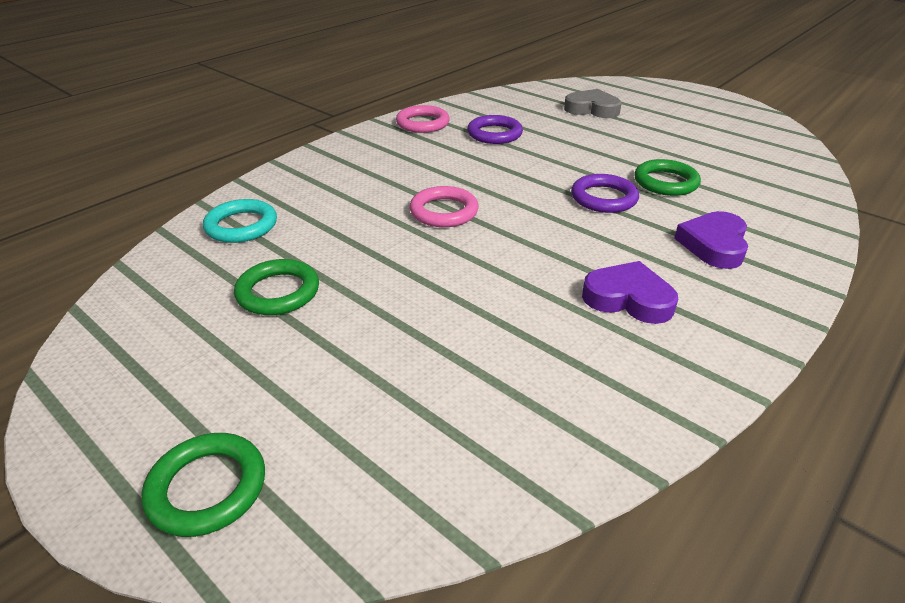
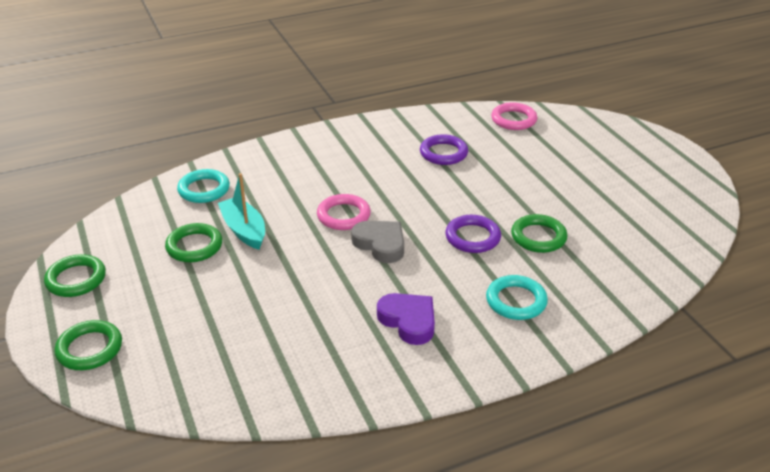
camera: 25 degrees right, 0 degrees up
pink ring [396,105,450,133] -> pink ring moved to [491,102,537,130]
grey heart [564,89,622,118] -> grey heart moved to [351,221,404,263]
purple heart [674,211,748,269] -> turquoise ring [486,275,548,320]
none -> green ring [44,254,106,297]
none -> turquoise boat [218,173,265,250]

